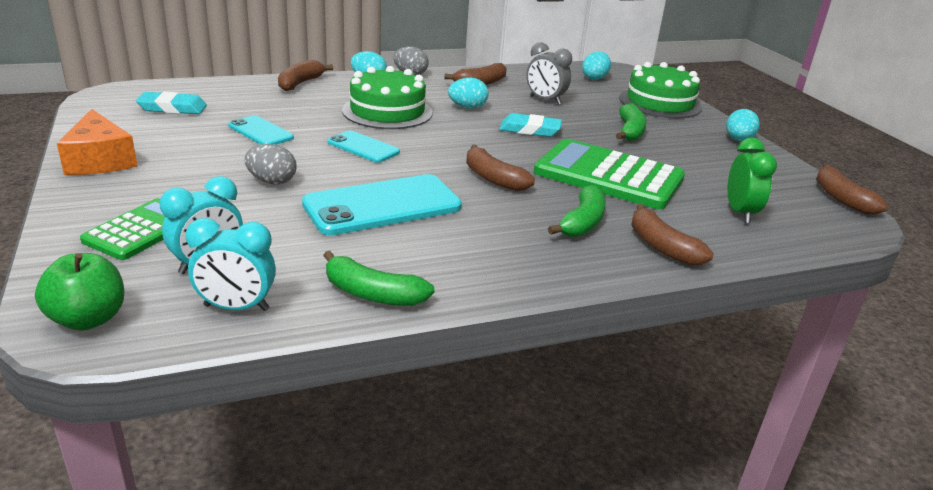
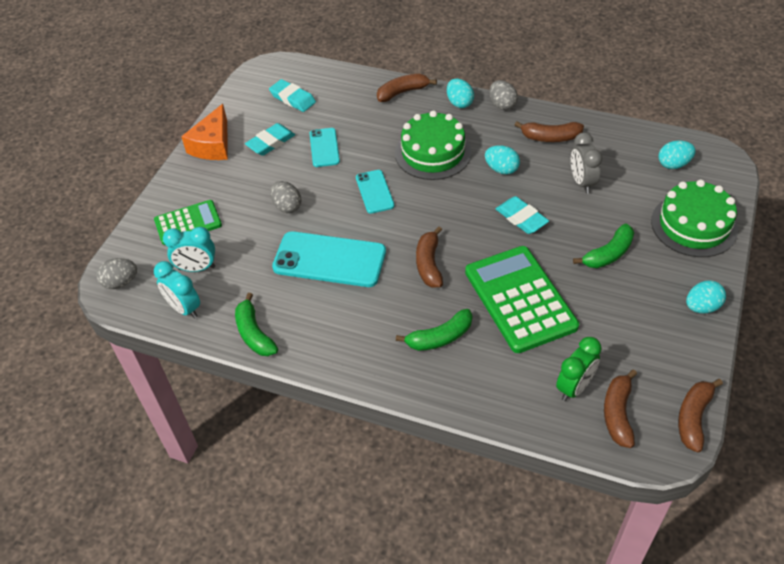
camera: 45 degrees right, 20 degrees up
green apple [35,253,124,331] -> grey egg [96,258,137,289]
brown banana [631,204,714,265] -> brown banana moved to [604,369,637,448]
none -> turquoise eraser [245,123,295,156]

